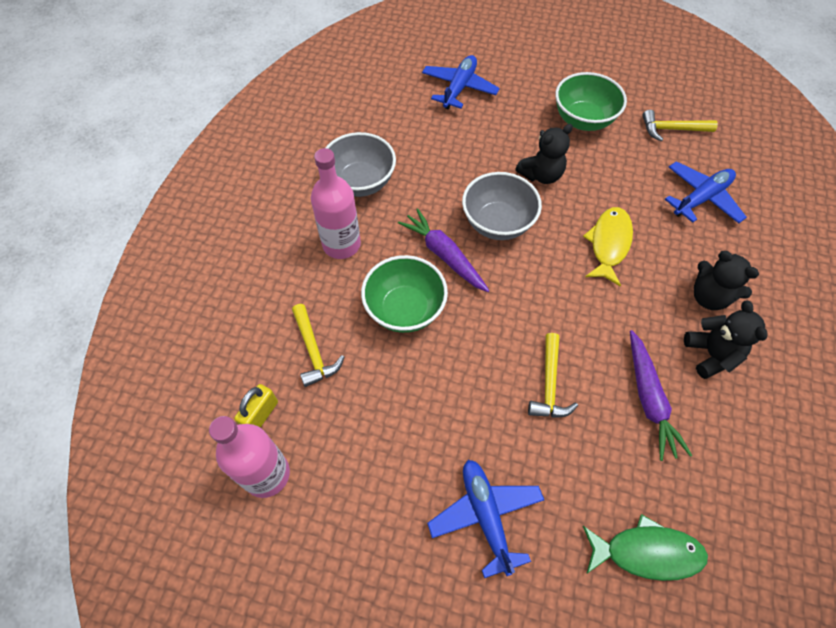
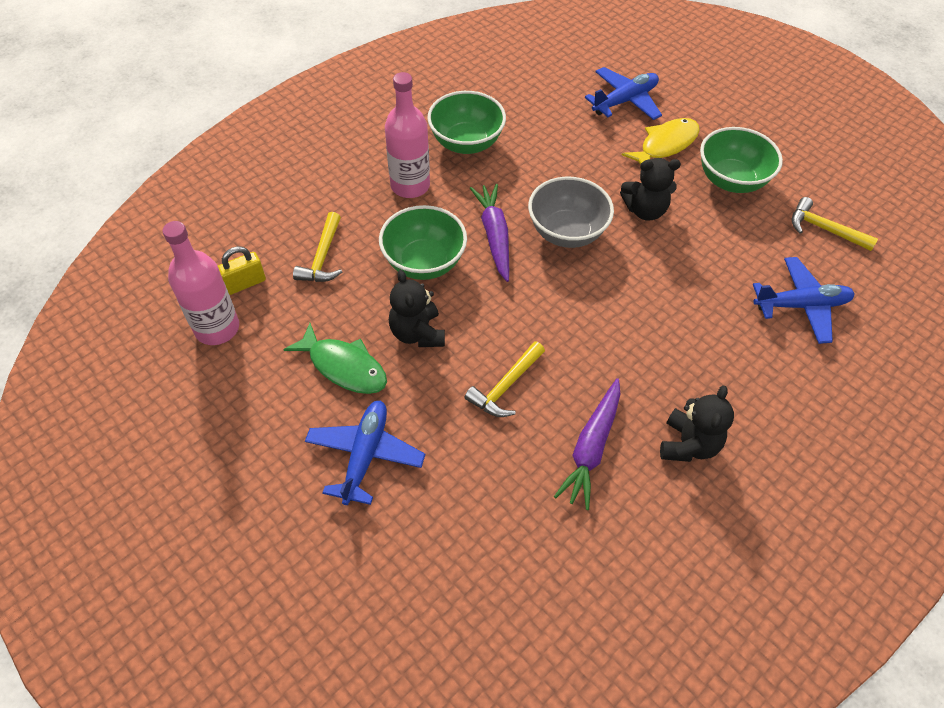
camera: 30 degrees right, 5 degrees down
grey bowl [325,132,396,197] -> green bowl [427,91,506,154]
yellow fish [583,207,633,287] -> yellow fish moved to [621,118,700,165]
green fish [583,514,708,581] -> green fish moved to [283,323,387,394]
black teddy bear [694,251,759,310] -> black teddy bear moved to [389,270,445,347]

